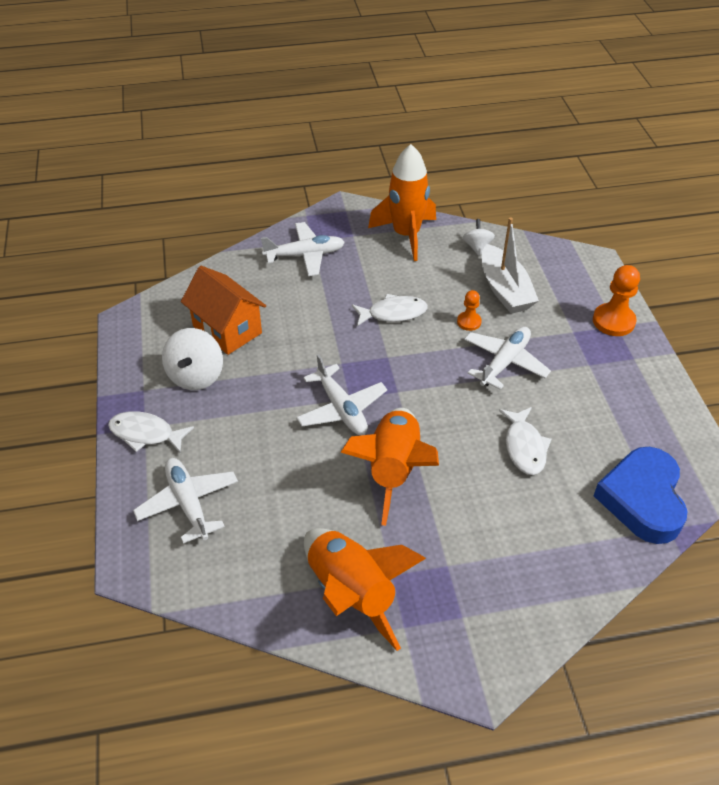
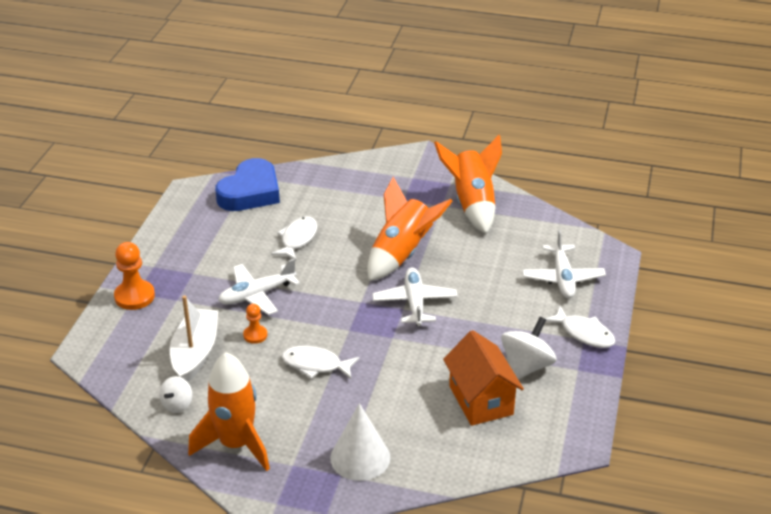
camera: 155 degrees left, 10 degrees down
white plane [261,222,345,276] -> white cone [330,403,390,481]

